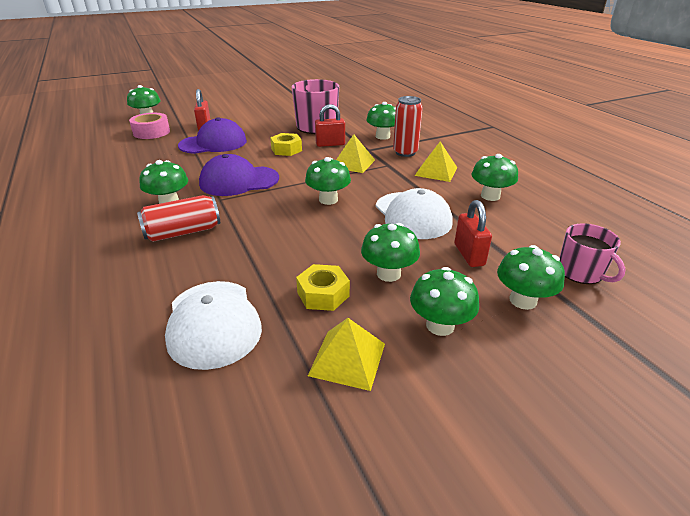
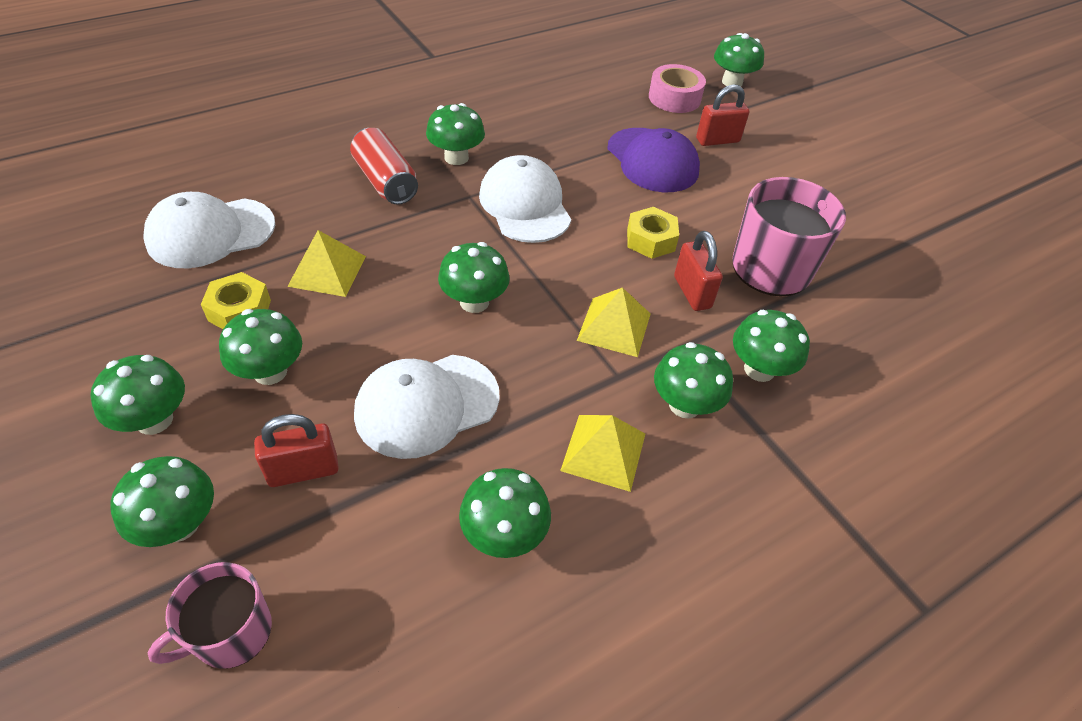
camera: 80 degrees right, 15 degrees up
purple cap [199,154,279,196] -> white cap [479,155,571,243]
yellow pyramid [308,318,385,391] -> yellow pyramid moved to [287,230,366,297]
red can [393,96,423,157] -> green mushroom [654,342,733,419]

